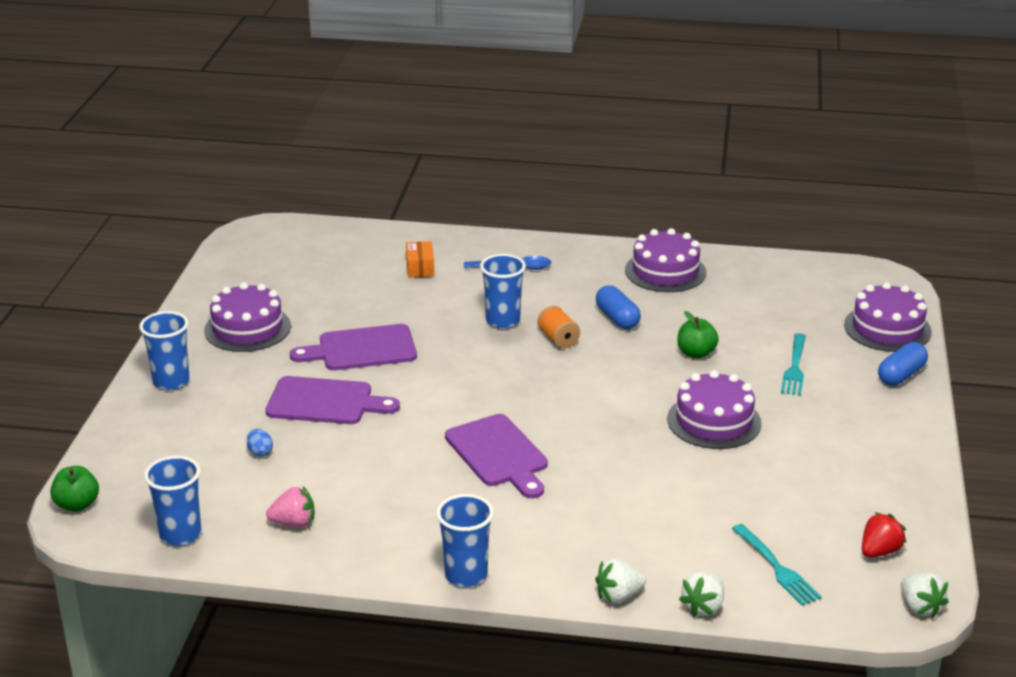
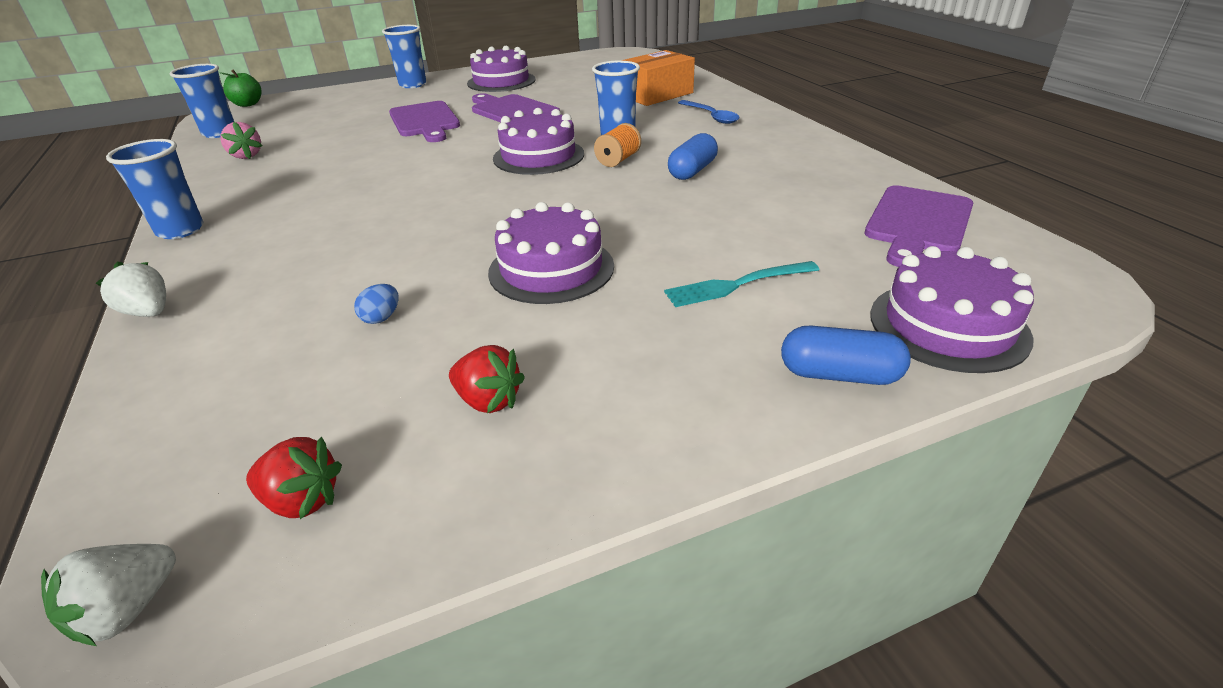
camera: 60 degrees right, 5 degrees up
blue egg [247,429,273,457] -> blue egg moved to [354,284,399,324]
orange box [406,241,434,278] -> orange box [621,50,695,106], size x1.82
purple cutting board [445,414,548,498] -> purple cutting board moved to [865,185,973,267]
purple cake [625,228,706,292] -> purple cake moved to [493,108,584,175]
green apple [677,311,719,359] -> none
white strawberry [679,572,724,617] -> none
turquoise fork [732,524,822,606] -> none
none -> red strawberry [449,345,525,413]

